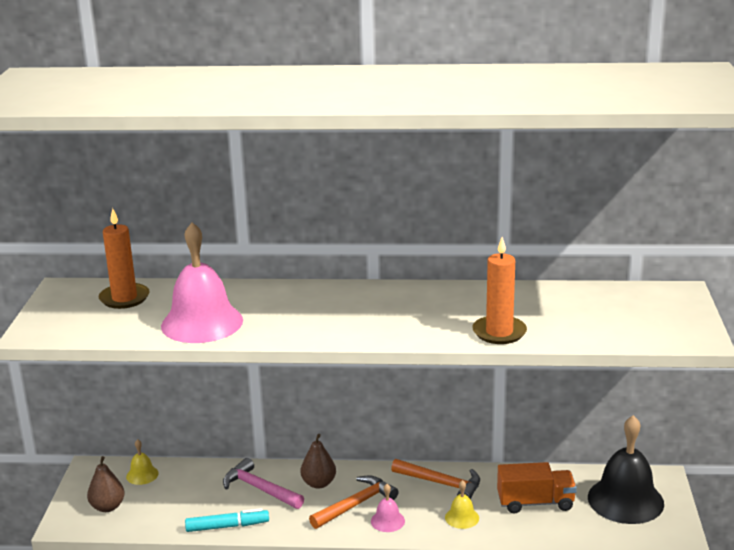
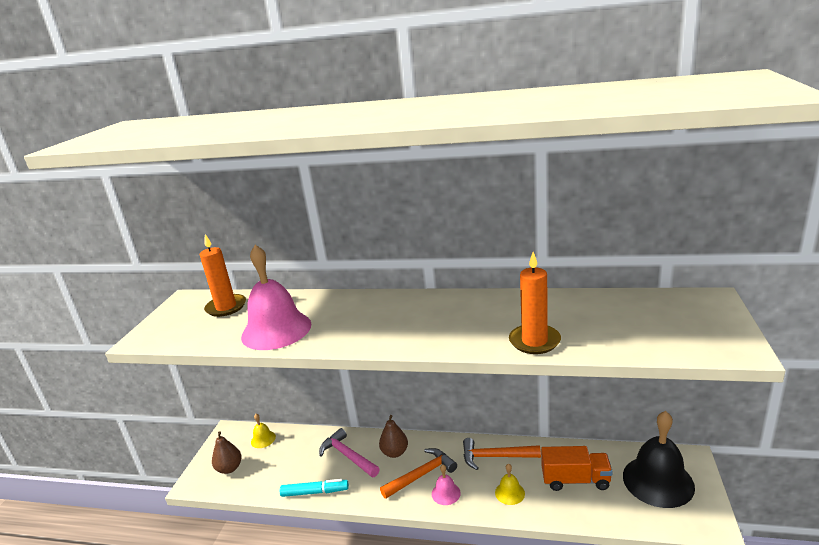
camera: 10 degrees right, 0 degrees up
orange hammer [391,459,480,500] -> orange hammer turned 150 degrees clockwise [463,438,541,470]

